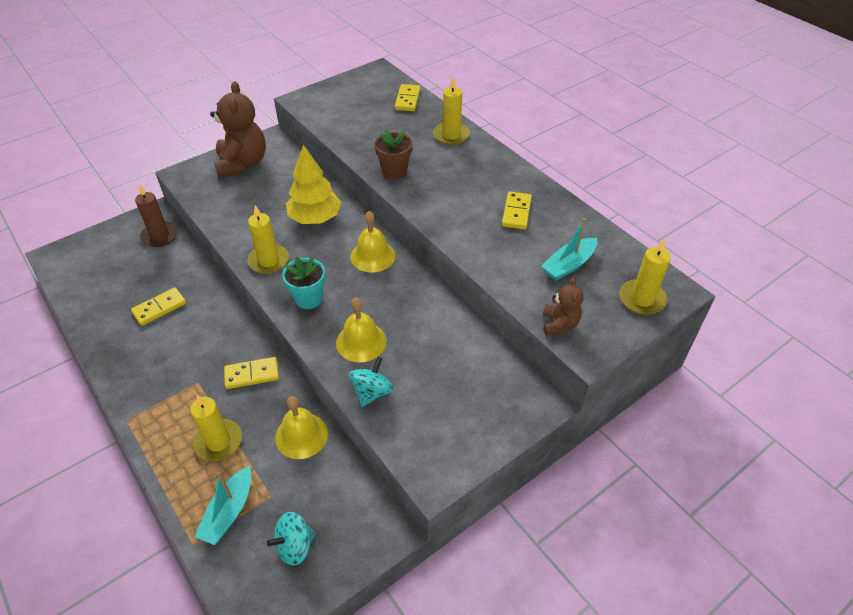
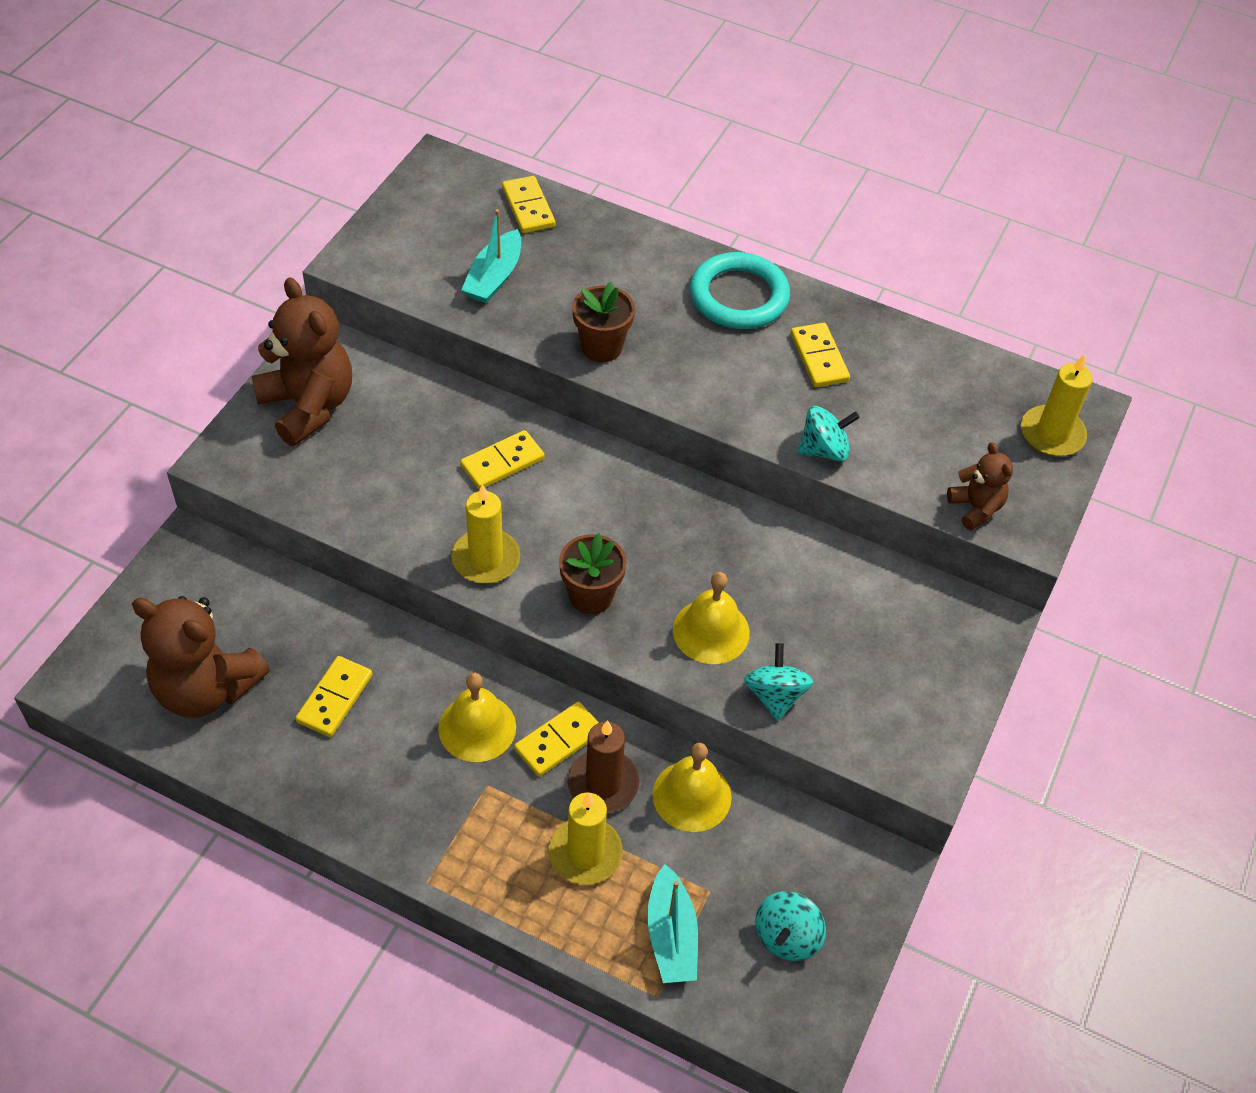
camera: 30 degrees left, 5 degrees up
brown candle [135,184,178,247] -> brown candle moved to [568,720,640,813]
turquoise flower pot [282,257,326,309] -> brown flower pot [559,533,627,614]
yellow tree [286,145,341,224] -> yellow domino [460,430,545,490]
yellow bell [350,211,396,273] -> yellow bell moved to [438,673,516,762]
yellow candle [433,76,470,145] -> none
turquoise boat [541,218,597,281] -> turquoise boat moved to [461,209,521,303]
none -> brown teddy bear [132,596,270,718]
none -> turquoise ring [690,252,790,329]
none -> turquoise spinning top [797,406,860,462]

